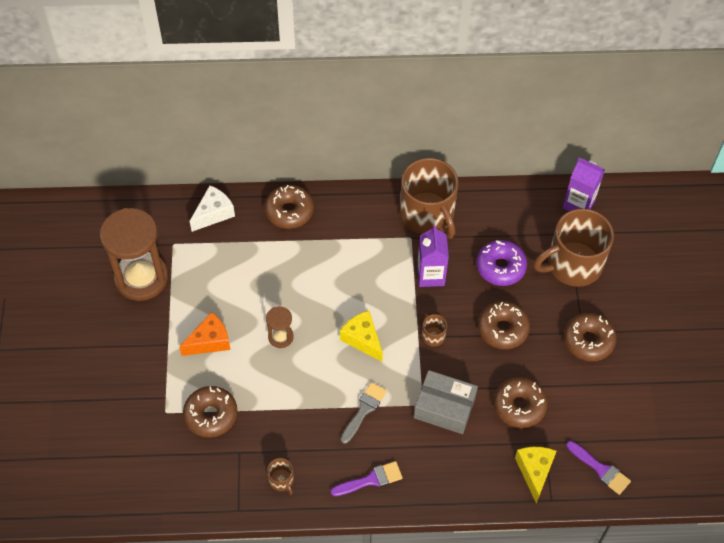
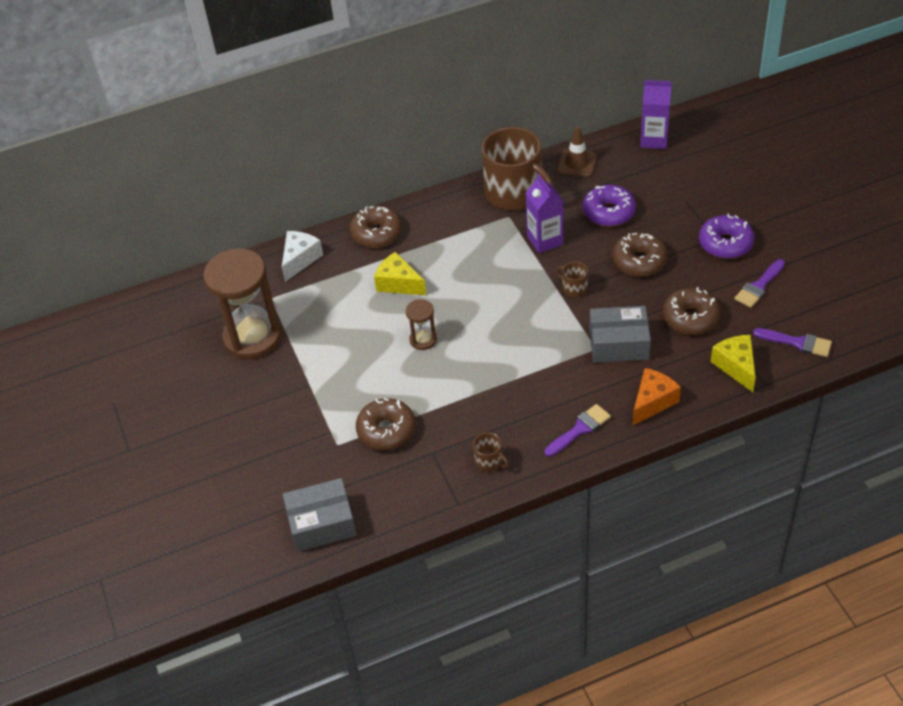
camera: 15 degrees left, 10 degrees down
orange cheese [179,312,231,356] -> orange cheese moved to [632,368,681,426]
yellow cheese [340,311,383,362] -> yellow cheese moved to [374,252,426,295]
grey brush [341,382,387,444] -> none
brown mug [533,208,614,287] -> none
brown donut [564,313,617,361] -> purple donut [699,214,755,259]
none -> grey box [283,478,357,552]
none -> brown traffic cone [557,126,597,177]
none -> purple brush [734,259,785,308]

